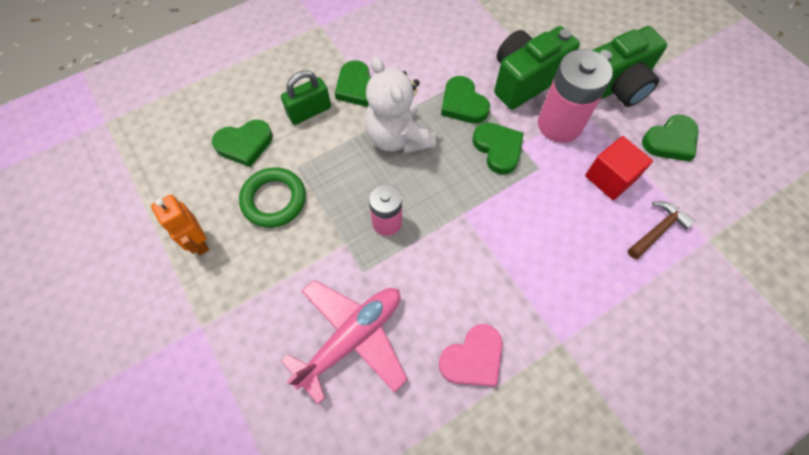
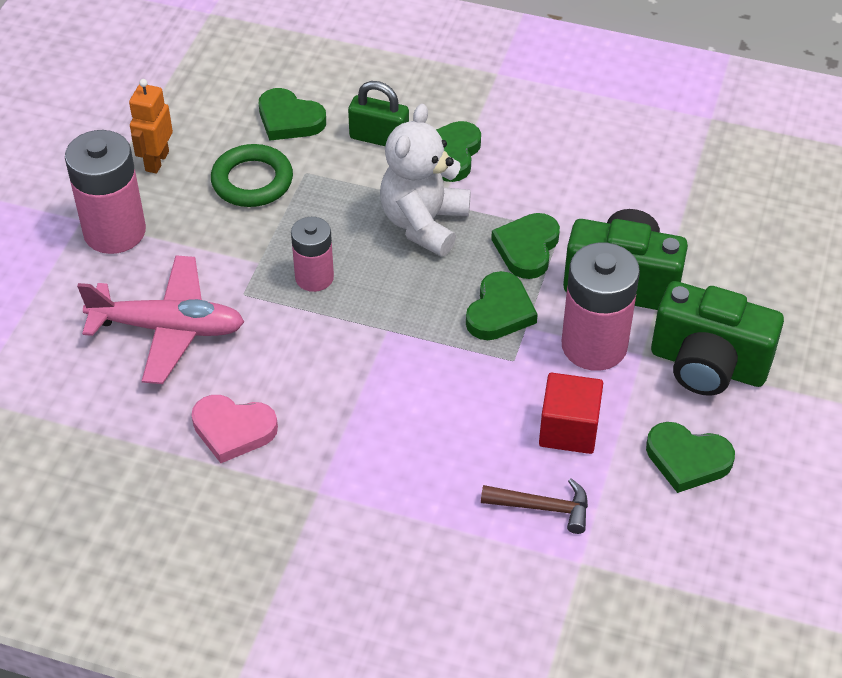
camera: 50 degrees right, 15 degrees down
none -> pink battery [65,130,146,254]

